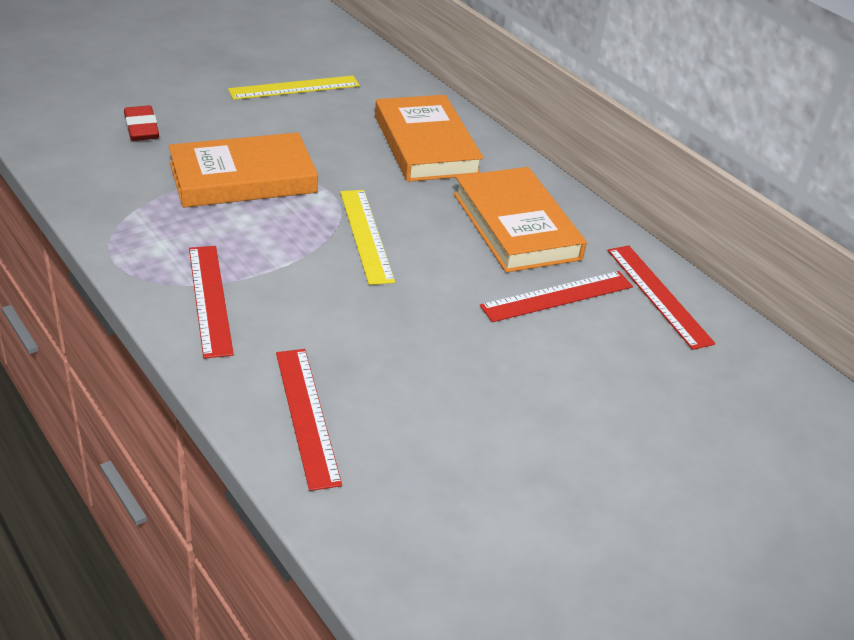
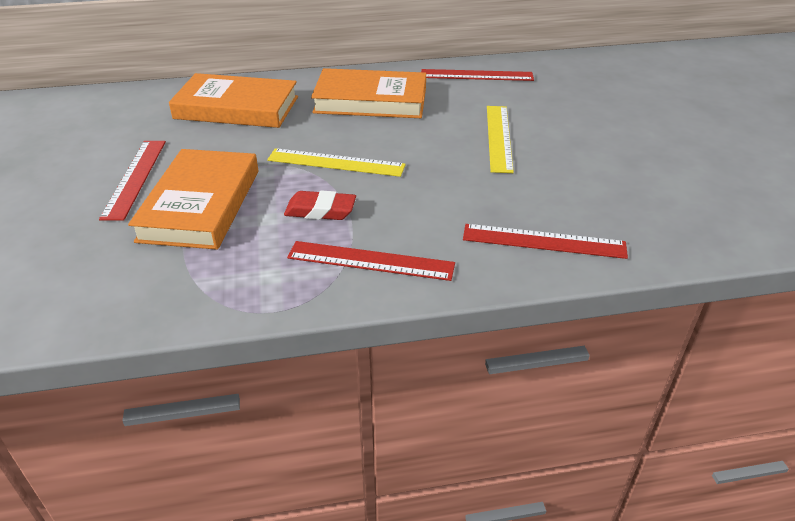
camera: 60 degrees left, 0 degrees up
red eraser [124,106,159,141] -> red eraser moved to [284,191,356,220]
yellow ruler [228,76,360,100] -> yellow ruler moved to [487,106,514,173]
red ruler [480,271,633,322] -> red ruler moved to [99,141,166,221]

